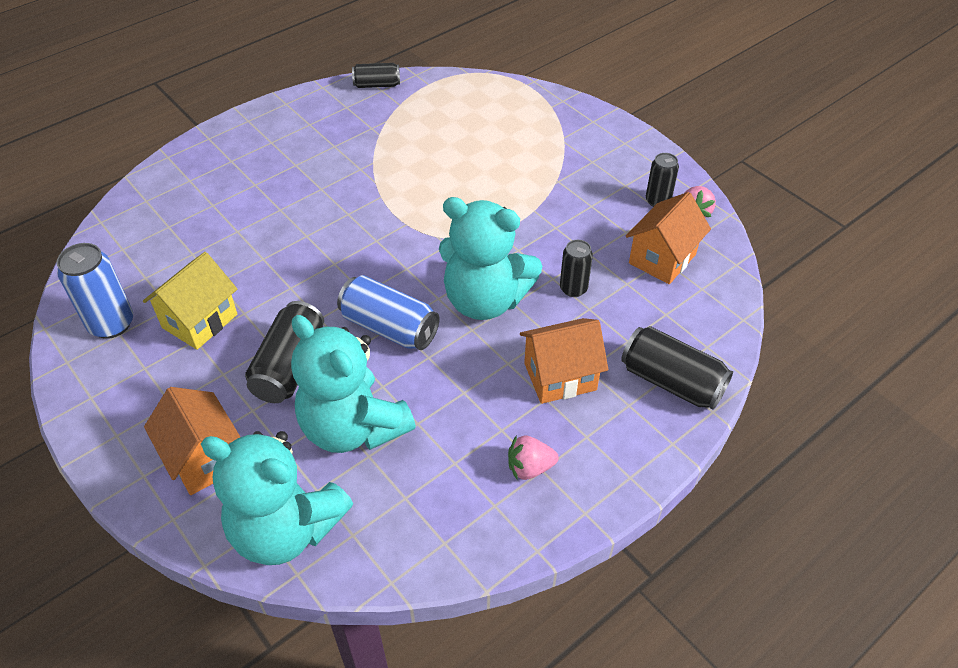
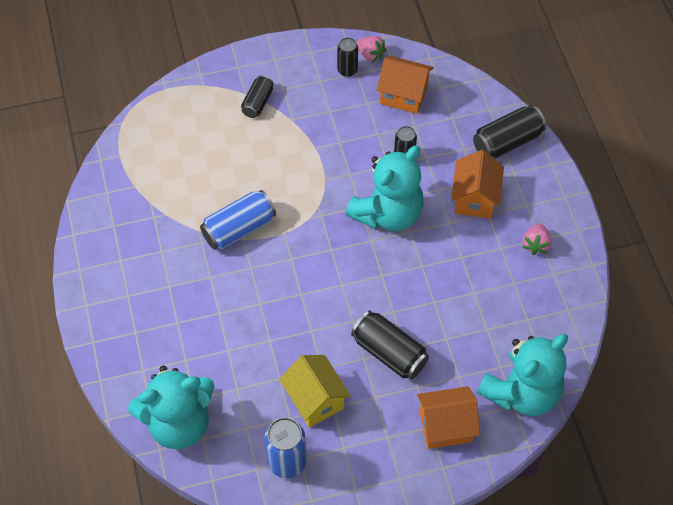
camera: 65 degrees left, 10 degrees up
turquoise teddy bear [291,315,416,453] -> turquoise teddy bear moved to [128,366,215,449]
blue can [337,275,440,350] -> blue can moved to [200,190,276,250]
black can [352,63,400,88] -> black can moved to [241,75,274,118]
orange house [626,192,711,284] -> orange house turned 45 degrees counterclockwise [377,56,434,114]

